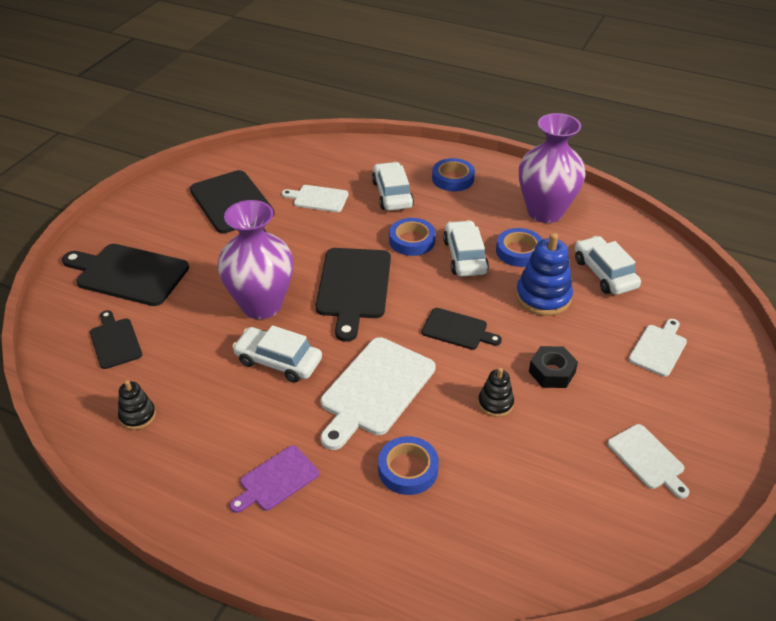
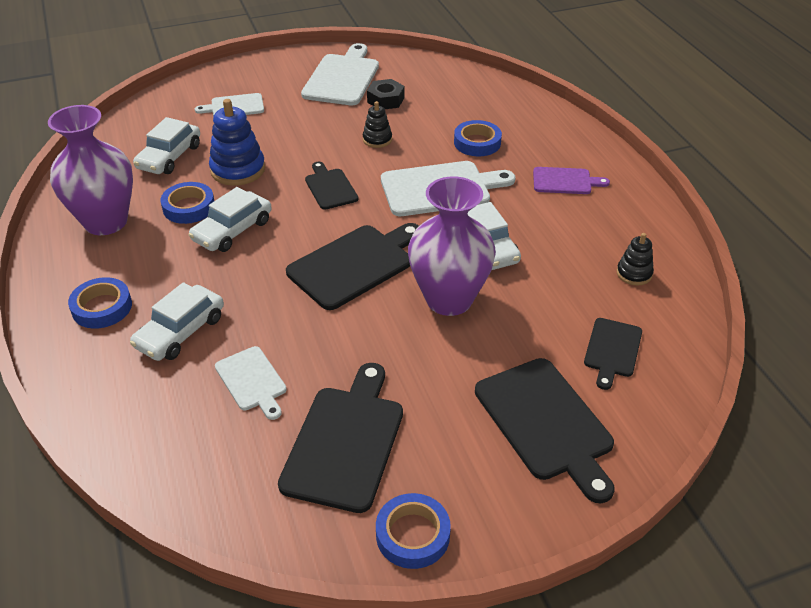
camera: 135 degrees left, 0 degrees up
blue tape [389,218,436,256] -> blue tape moved to [376,493,451,569]
black nut [529,346,578,388] -> black nut moved to [367,79,404,109]
white cutting board [607,424,689,499] -> white cutting board [301,43,379,105], size x1.75

